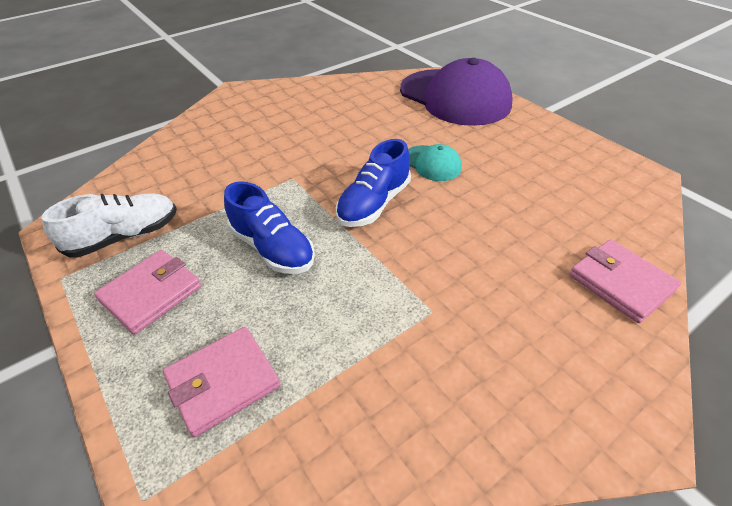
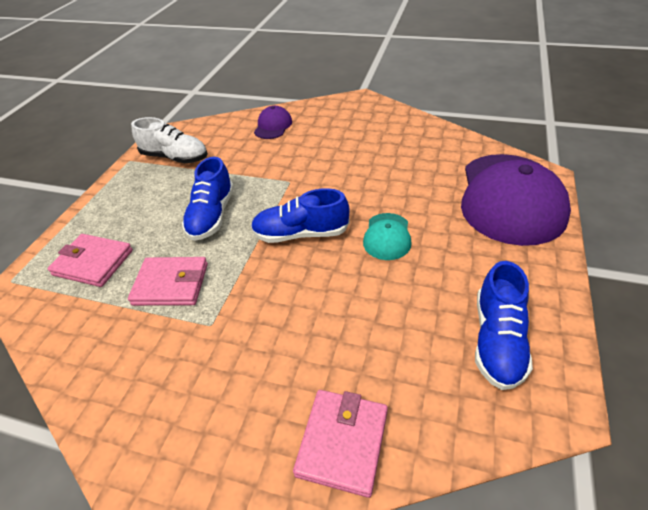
camera: 55 degrees right, 0 degrees up
pink wallet [94,250,202,335] -> pink wallet moved to [128,257,208,306]
none -> purple cap [254,106,292,139]
none -> blue shoe [475,261,533,390]

